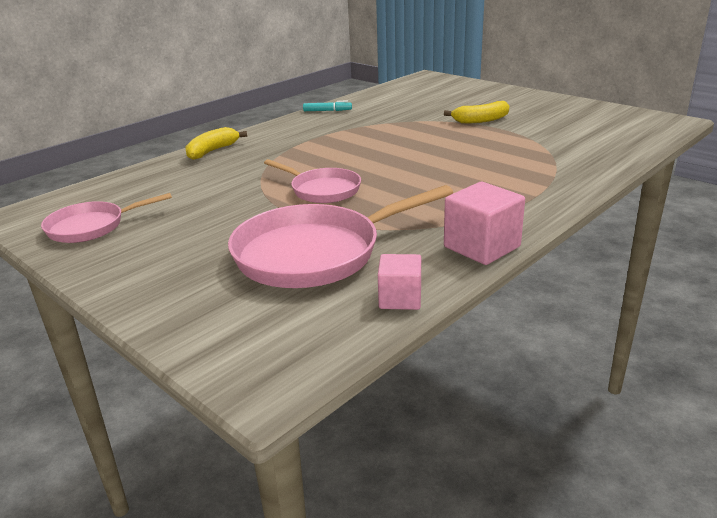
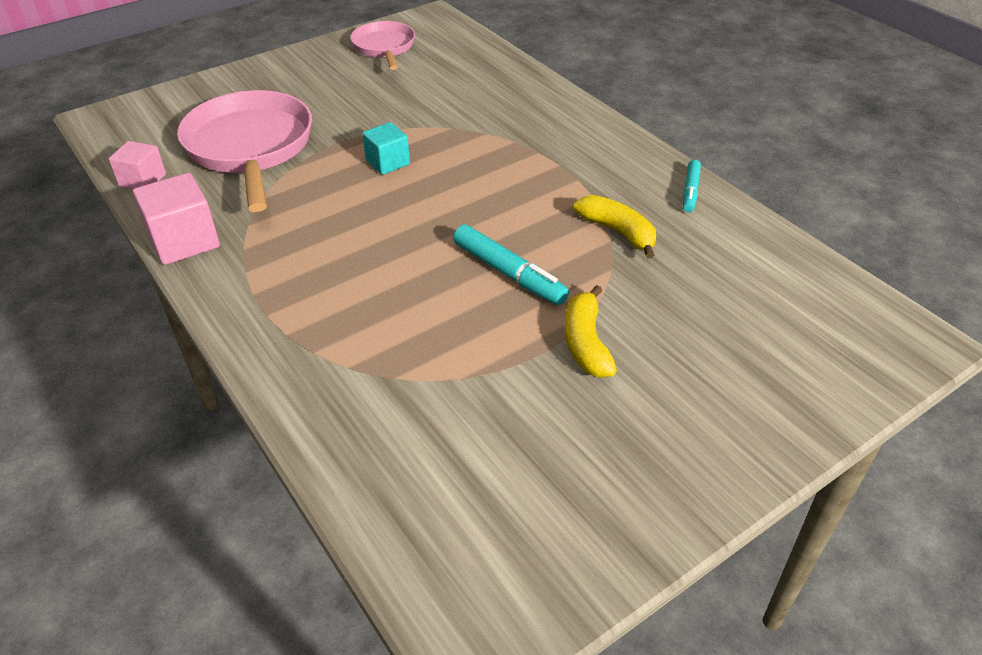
camera: 100 degrees right, 15 degrees up
yellow banana [185,127,247,160] -> yellow banana moved to [573,195,656,259]
pink pan [264,159,361,203] -> turquoise cube [362,122,410,175]
none -> turquoise marker [453,224,569,305]

